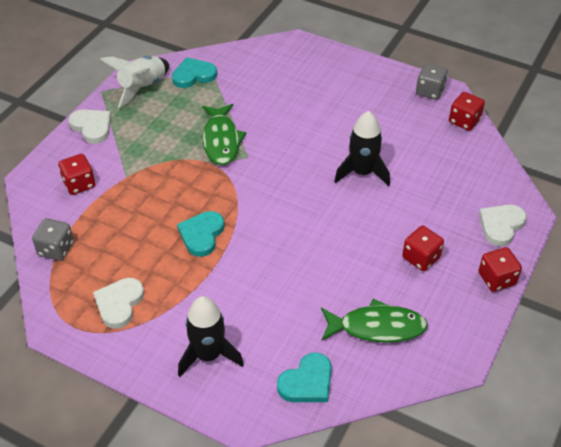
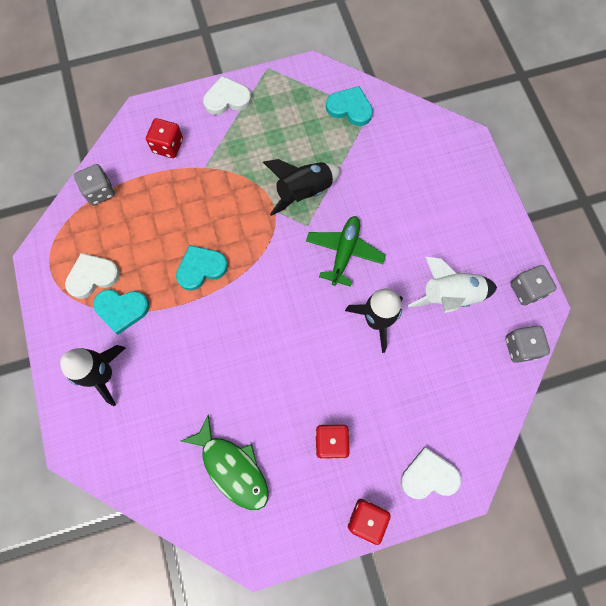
camera: 45 degrees right, 25 degrees up
white heart [69,109,111,144] -> white heart turned 105 degrees counterclockwise [203,76,251,115]
white rocket [100,56,169,108] -> white rocket moved to [408,257,497,313]
green fish [202,104,247,165] -> black rocket [263,159,341,216]
turquoise heart [277,352,332,402] -> turquoise heart moved to [93,289,149,335]
red dice [449,92,485,131] -> grey dice [505,326,550,363]
none -> green plane [306,216,386,287]

